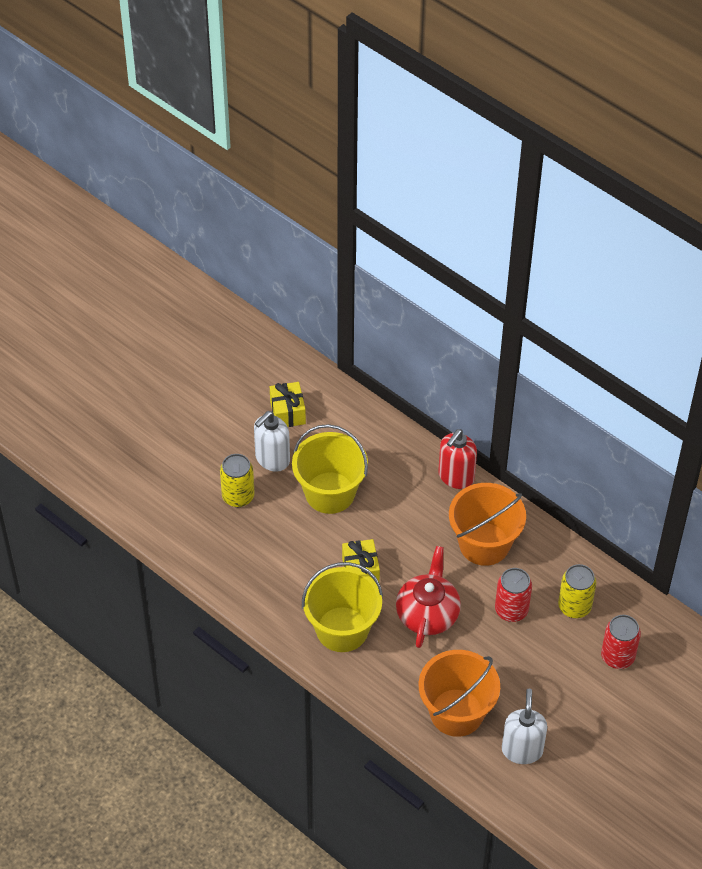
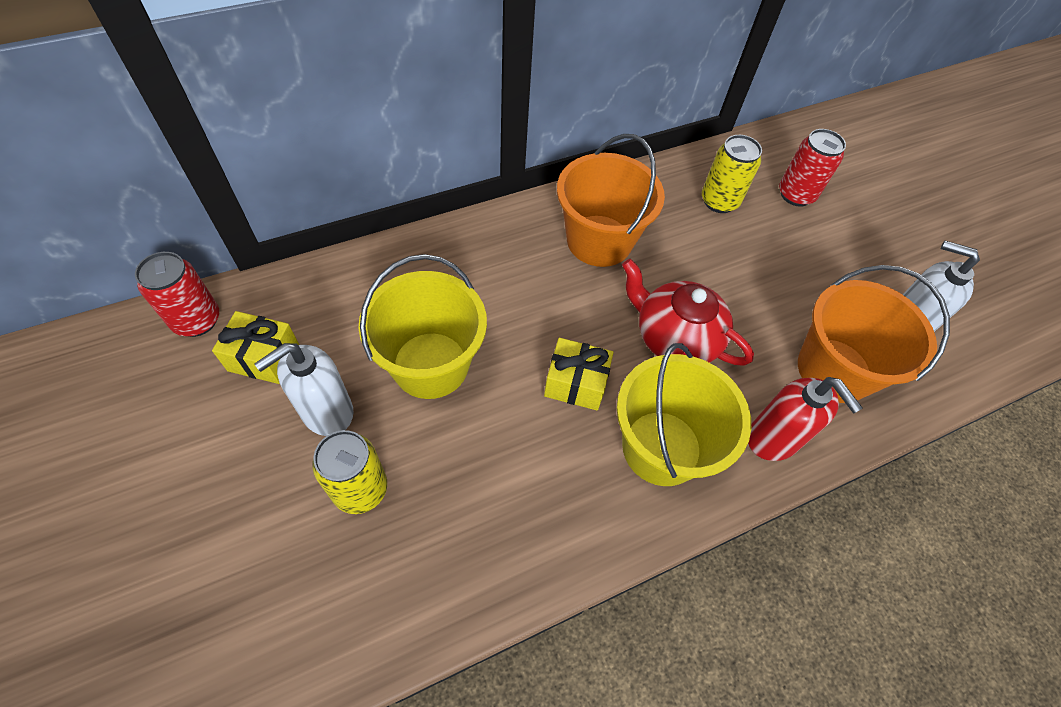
camera: 70 degrees left, 5 degrees up
white soap dispenser [254,411,290,472] -> white soap dispenser turned 75 degrees clockwise [254,343,353,436]
red soap dispenser [438,429,477,489] -> red soap dispenser moved to [748,377,863,461]
red can [495,568,532,622] -> red can moved to [135,252,219,337]

